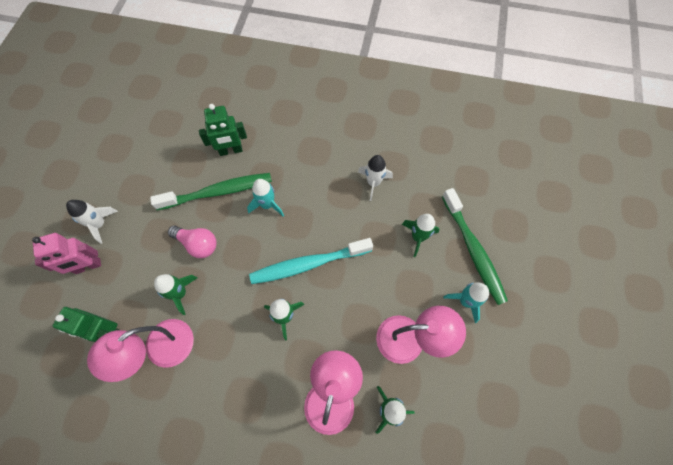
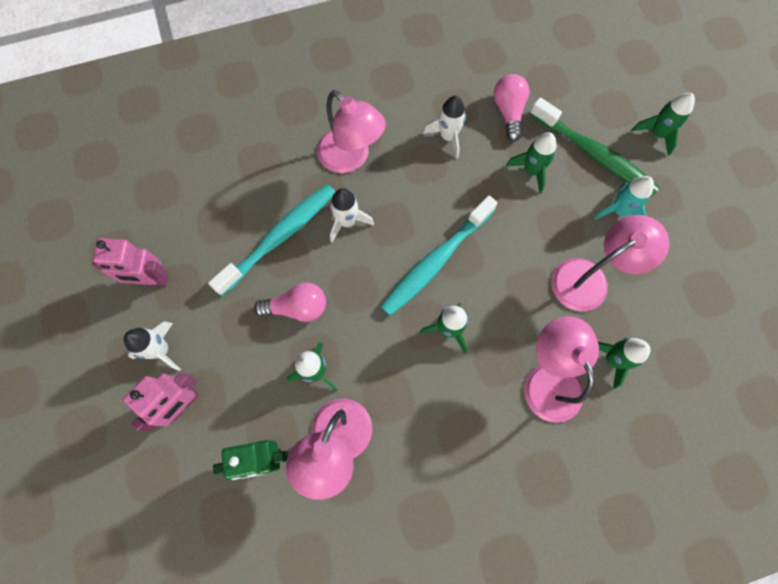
camera: 30 degrees left, 5 degrees up
green toothbrush [150,173,272,210] -> turquoise toothbrush [208,184,335,296]
green robot [199,104,247,156] -> none
turquoise rocket [247,179,284,217] -> white rocket [330,188,374,242]
none -> pink robot [92,238,168,286]
none -> pink lamp [317,90,386,173]
none -> pink light bulb [494,74,529,142]
none -> green rocket [632,93,695,156]

